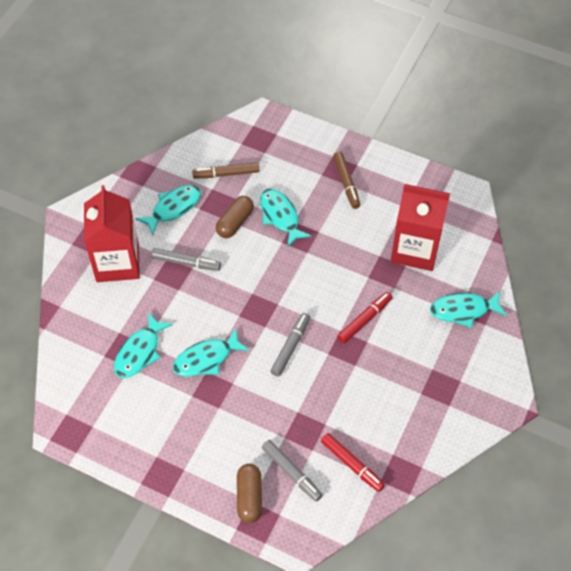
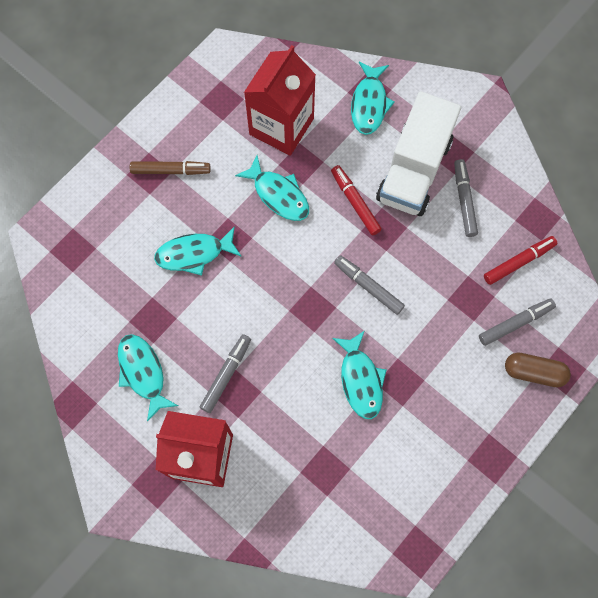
camera: 75 degrees left, 15 degrees up
turquoise fish [114,312,173,379] -> turquoise fish moved to [235,155,309,221]
brown marker [192,162,259,179] -> none
brown capsule [216,196,254,238] -> none
none -> white truck [376,91,461,216]
none -> grey marker [454,159,478,237]

